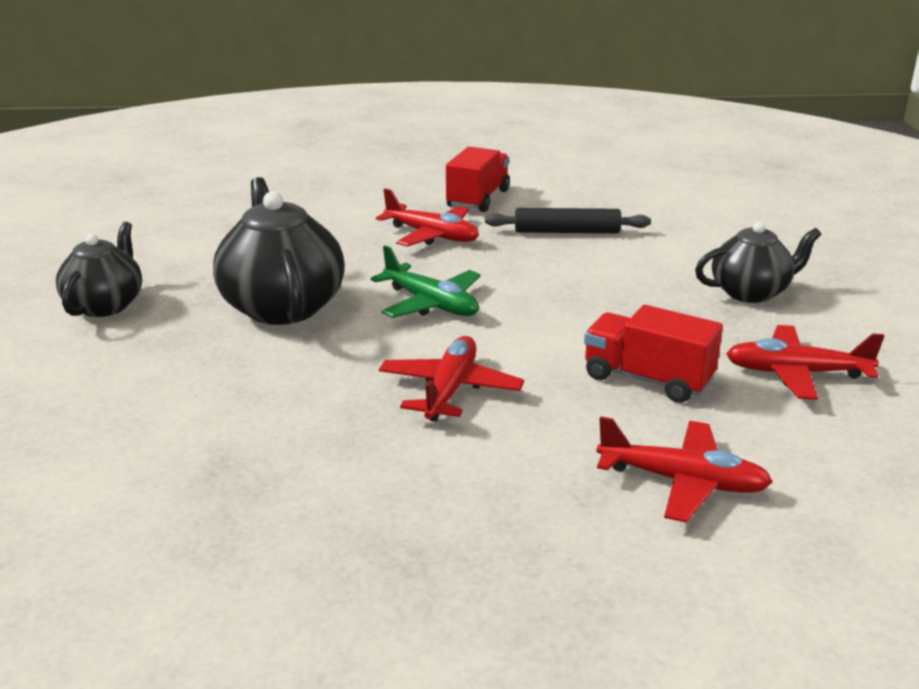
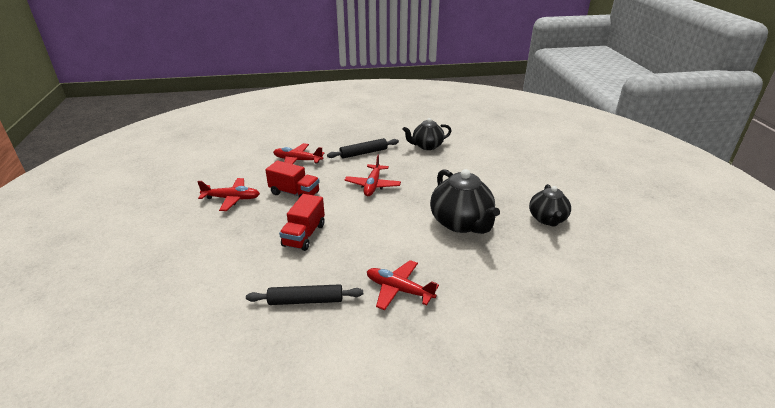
camera: 175 degrees right, 5 degrees up
green plane [370,246,481,318] -> none
red truck [446,147,510,212] -> red truck moved to [279,194,325,251]
black teapot [695,222,821,303] -> black teapot moved to [403,118,452,150]
none -> black rolling pin [327,138,399,159]

